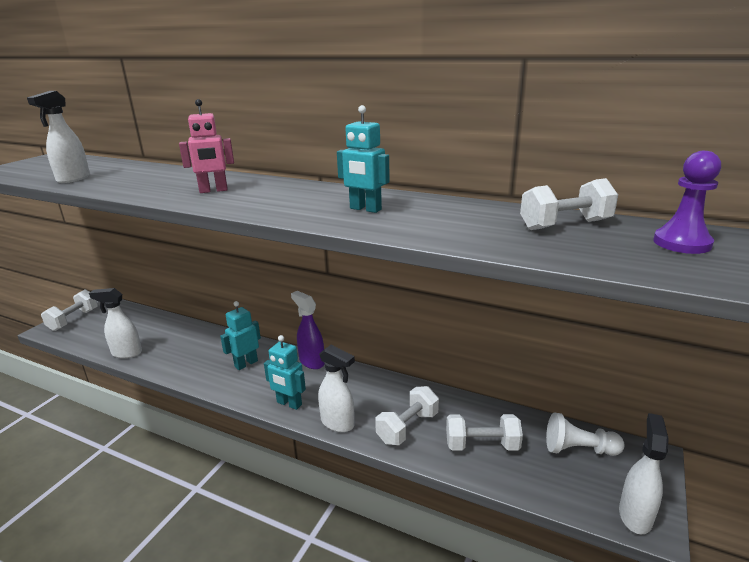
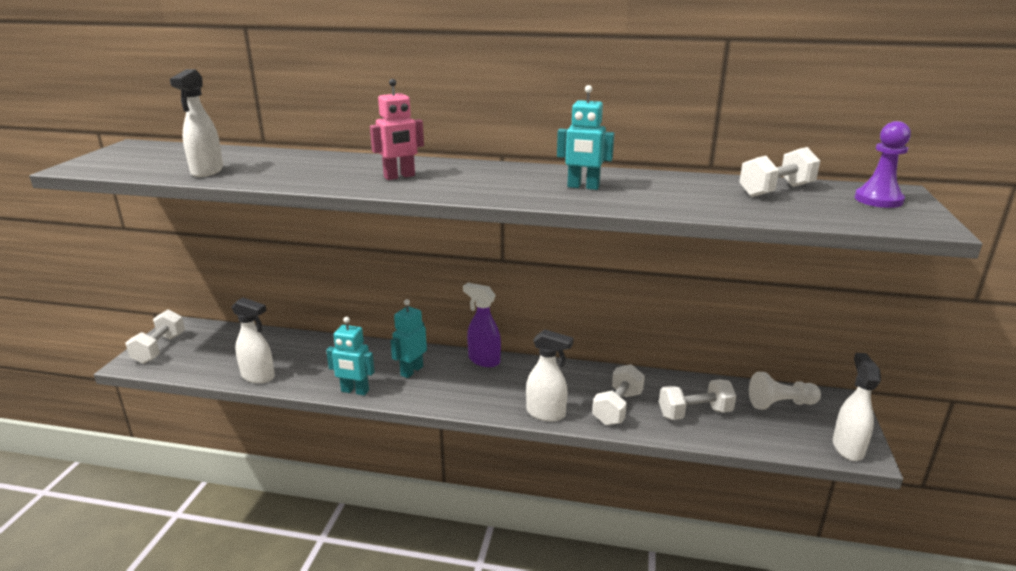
camera: 15 degrees left, 0 degrees up
white spray bottle [89,288,142,358] -> white spray bottle turned 150 degrees counterclockwise [232,297,275,383]
turquoise robot [264,335,306,410] -> turquoise robot moved to [326,317,375,396]

